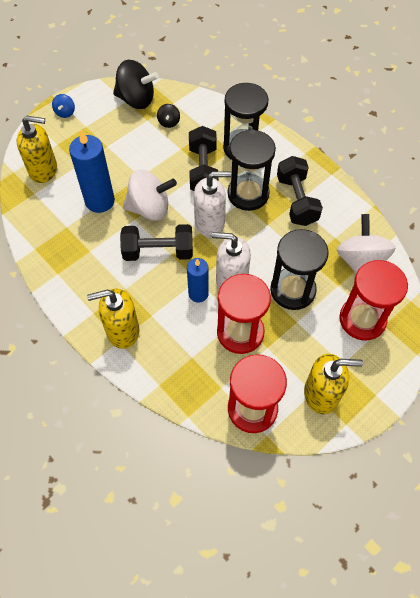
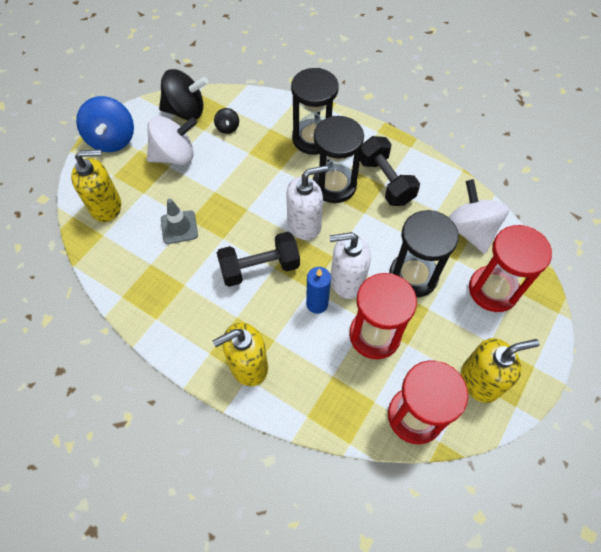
camera: 15 degrees left, 0 degrees up
blue spinning top [52,94,75,118] -> blue spinning top [76,96,134,152], size x2.11
blue candle [69,130,115,213] -> grey traffic cone [161,199,198,244]
white spinning top [123,169,177,221] -> white spinning top moved to [147,116,197,165]
black dumbbell [189,126,219,191] -> none

